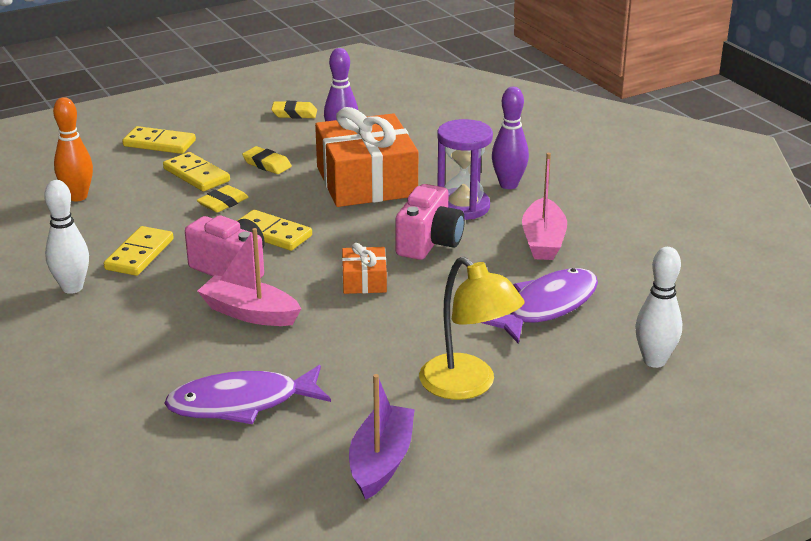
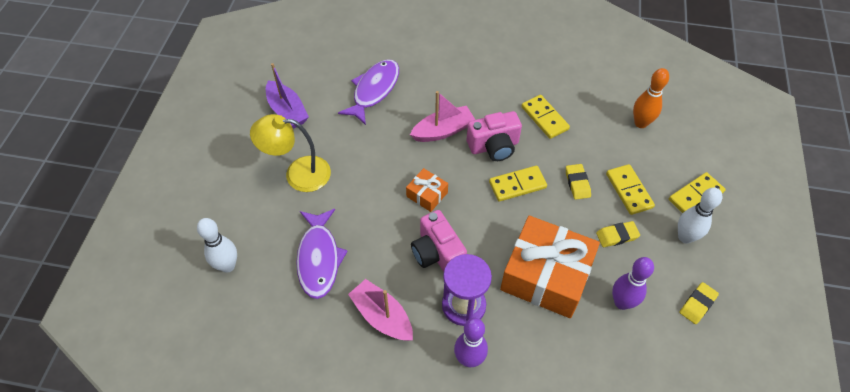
camera: 130 degrees right, 25 degrees up
white bowling pin [44,180,89,294] -> white bowling pin moved to [678,187,722,244]
yellow domino [163,152,230,191] -> yellow domino turned 75 degrees clockwise [606,164,655,215]

